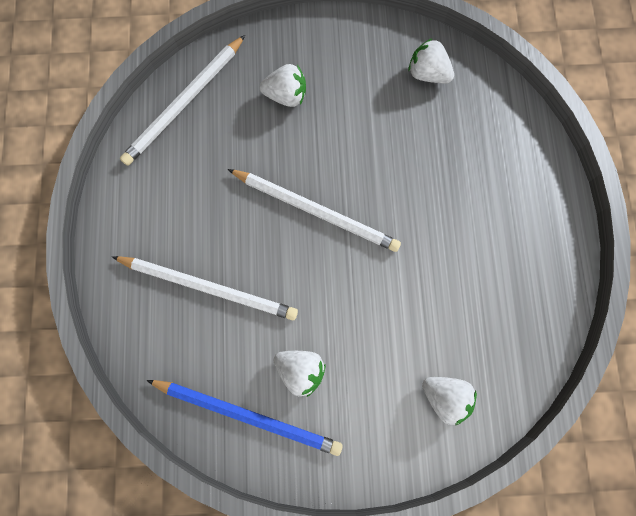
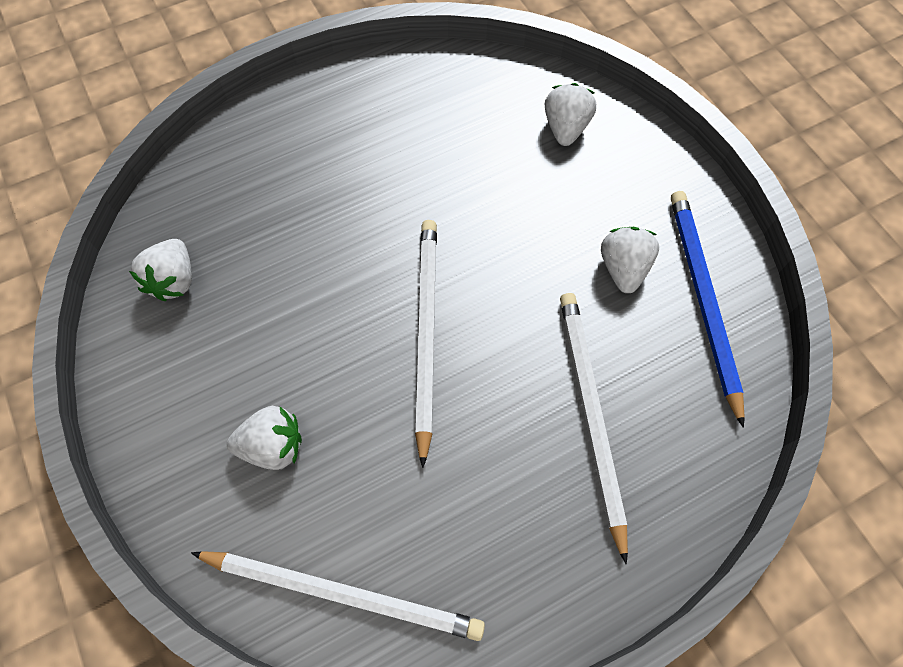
camera: 115 degrees left, 10 degrees down
white strawberry [259,64,306,107] -> white strawberry turned 105 degrees clockwise [227,406,302,470]

